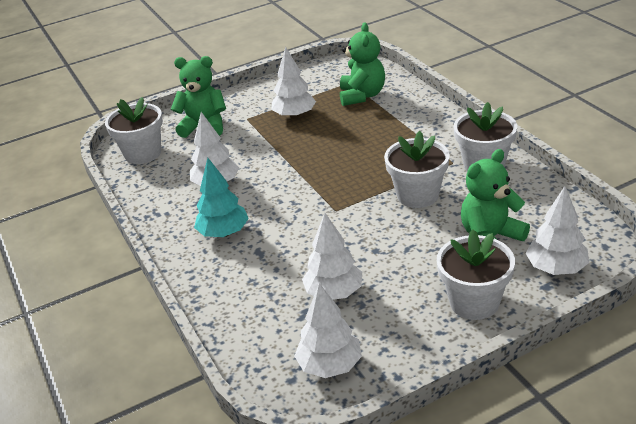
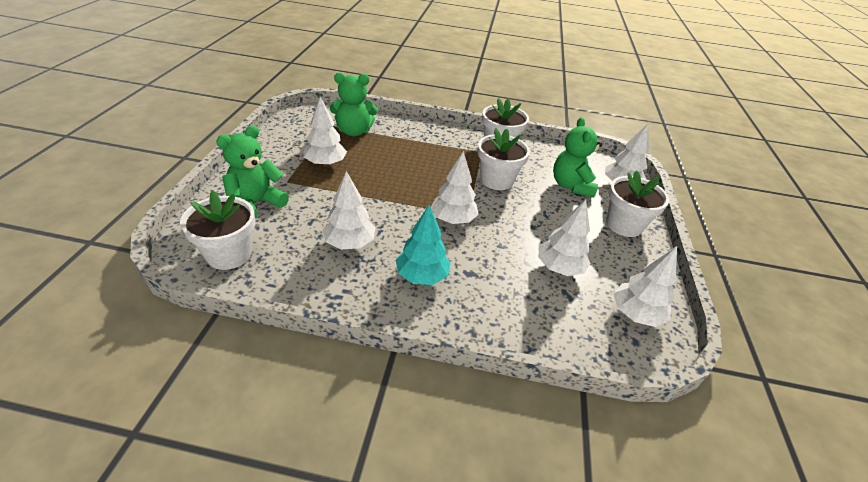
camera: 60 degrees left, 5 degrees up
green teddy bear [340,22,385,106] -> green teddy bear turned 135 degrees clockwise [330,72,378,136]
none -> white tree [431,151,479,224]

